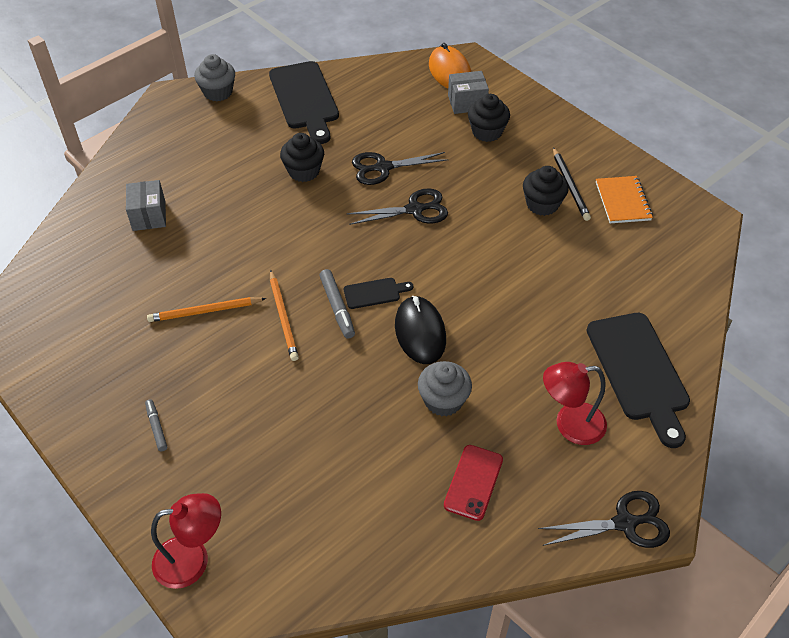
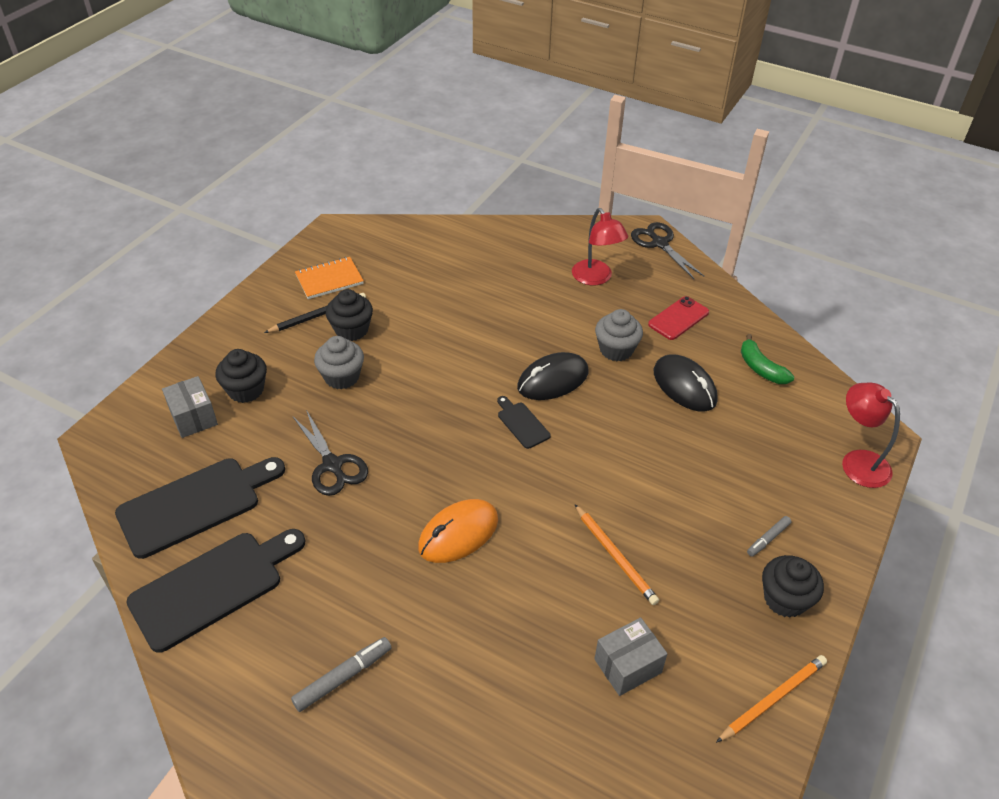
camera: 110 degrees left, 5 degrees down
grey box [126,180,166,231] -> grey box moved to [594,617,668,696]
grey cupcake [194,54,235,102] -> grey cupcake moved to [314,336,364,389]
orange pencil [270,270,299,361] -> orange pencil moved to [716,655,827,743]
black cupcake [280,133,324,182] -> black cupcake moved to [762,555,824,618]
grey marker [319,269,355,339] -> grey marker moved to [291,637,392,712]
black scissors [347,188,448,225] -> none
orange mouse [429,43,471,88] -> orange mouse moved to [418,499,498,563]
red phone [444,445,503,521] -> red phone turned 45 degrees counterclockwise [648,296,709,340]
black cutting board [587,313,690,448] -> black cutting board moved to [115,457,285,559]
none -> black mouse [654,354,718,412]
none -> green banana [741,334,794,384]

